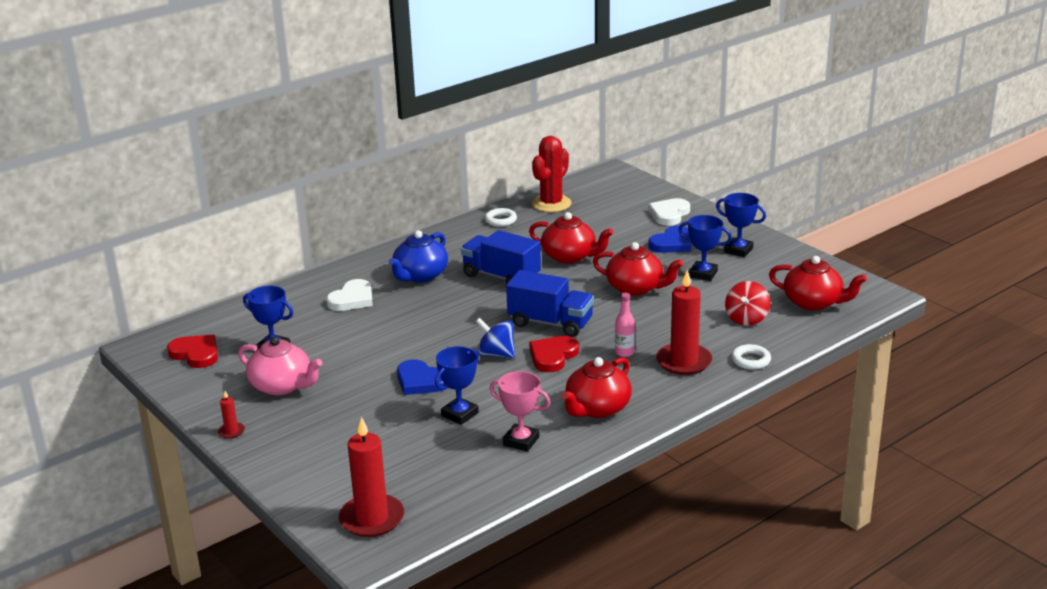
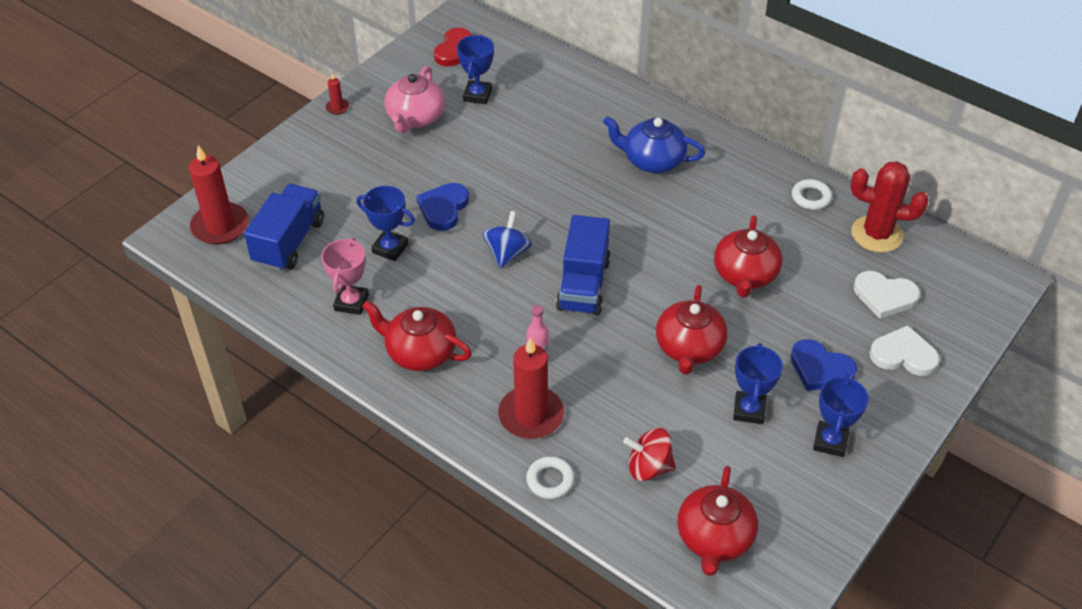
camera: 75 degrees right, 20 degrees up
white heart [326,279,373,311] -> white heart moved to [854,271,920,319]
blue truck [461,230,541,285] -> blue truck moved to [244,184,324,271]
red heart [529,336,579,372] -> none

